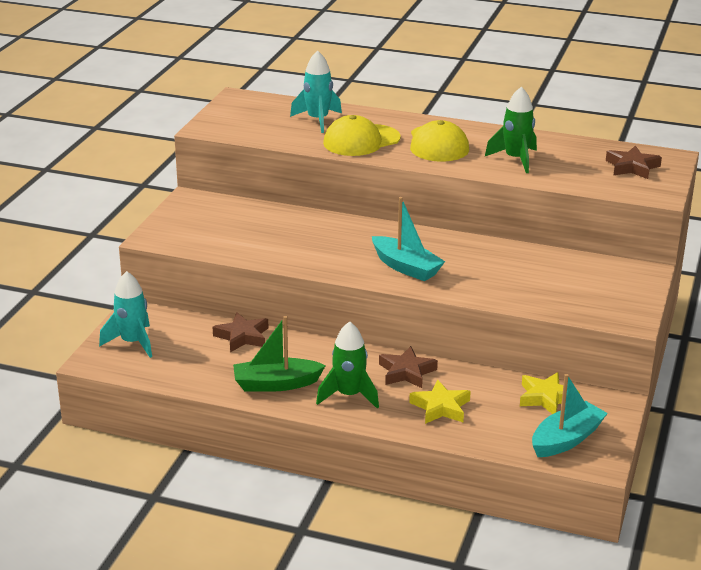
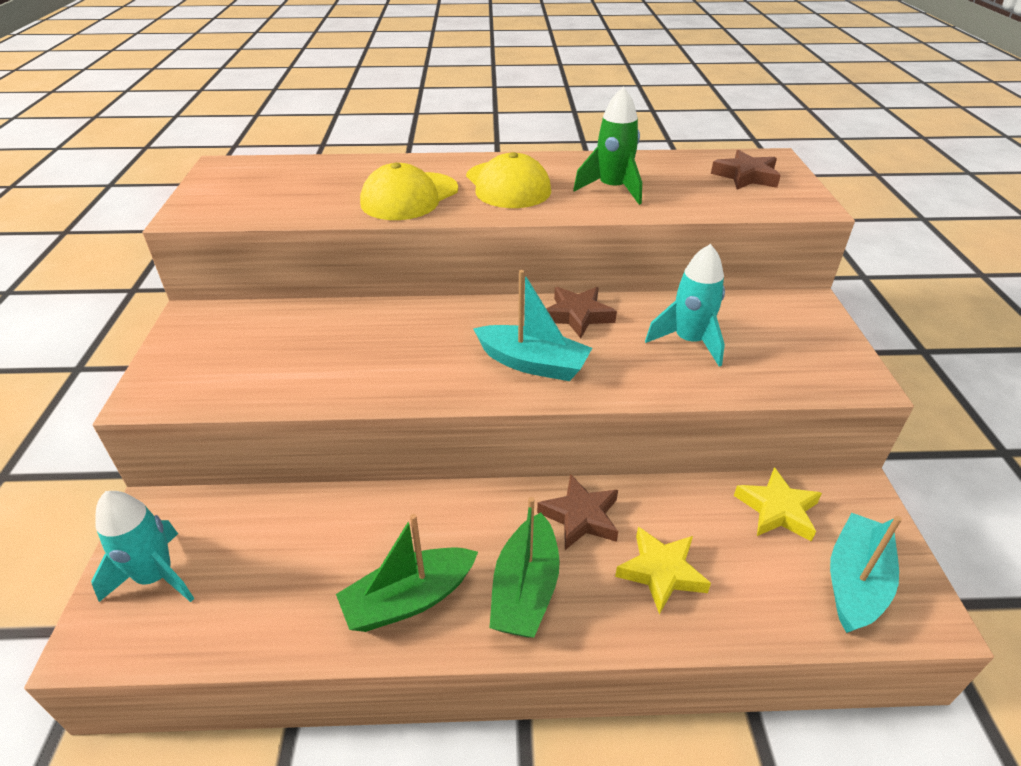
camera: 20 degrees left, 10 degrees up
brown star [213,312,268,352] -> brown star moved to [546,287,617,338]
turquoise rocket [290,50,342,133] -> turquoise rocket moved to [645,244,725,367]
green rocket [316,321,379,409] -> green boat [489,497,560,638]

